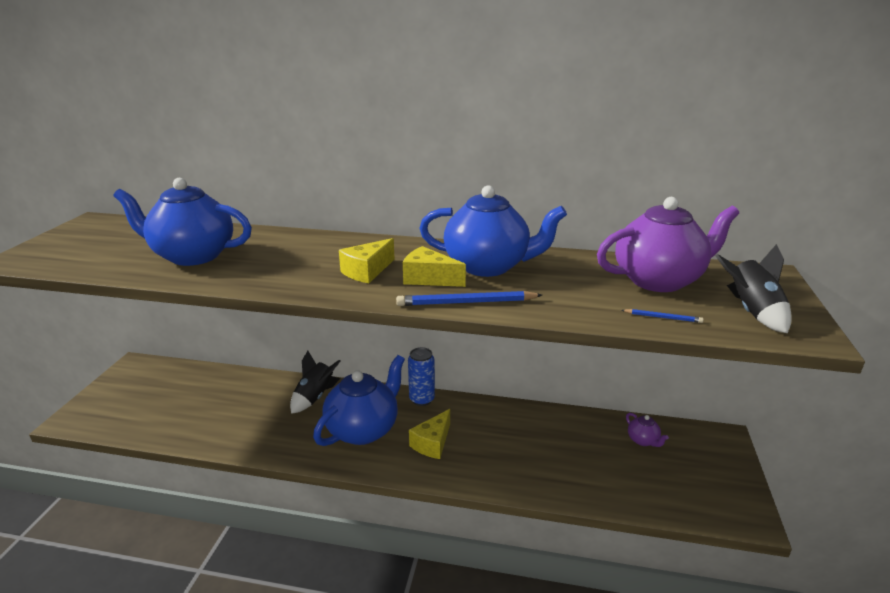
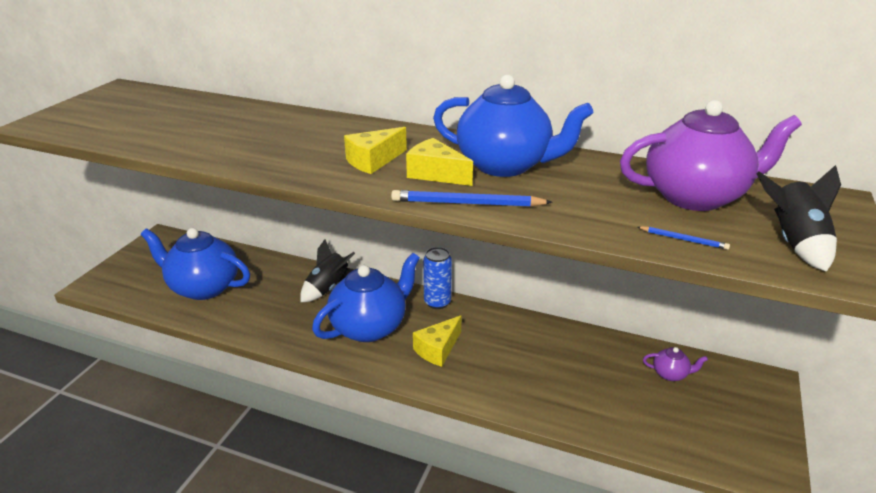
camera: 10 degrees right, 5 degrees up
blue teapot [113,178,252,266] -> blue teapot moved to [141,228,250,300]
purple teapot [626,413,669,447] -> purple teapot turned 60 degrees counterclockwise [643,347,708,381]

